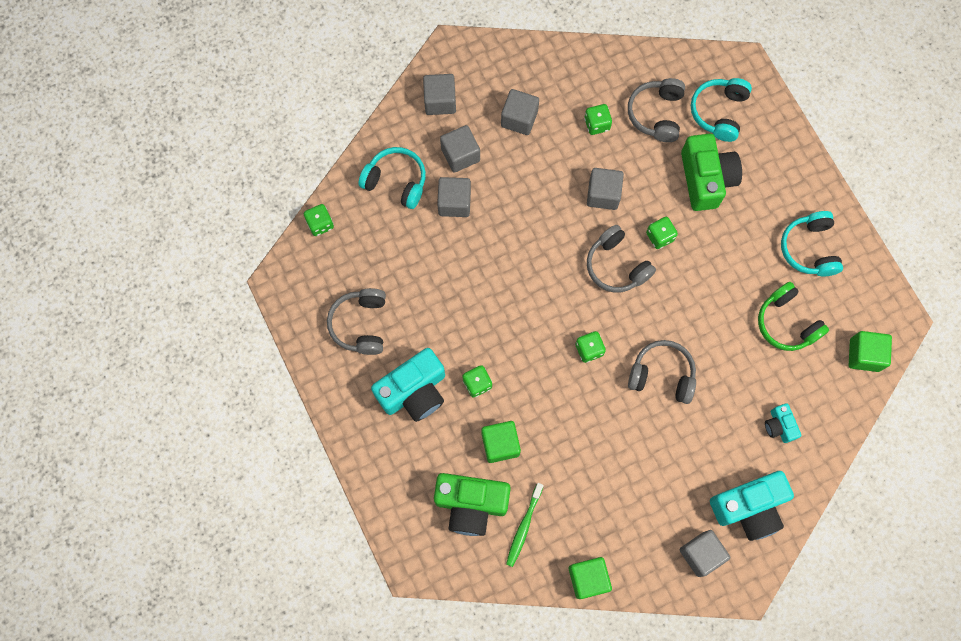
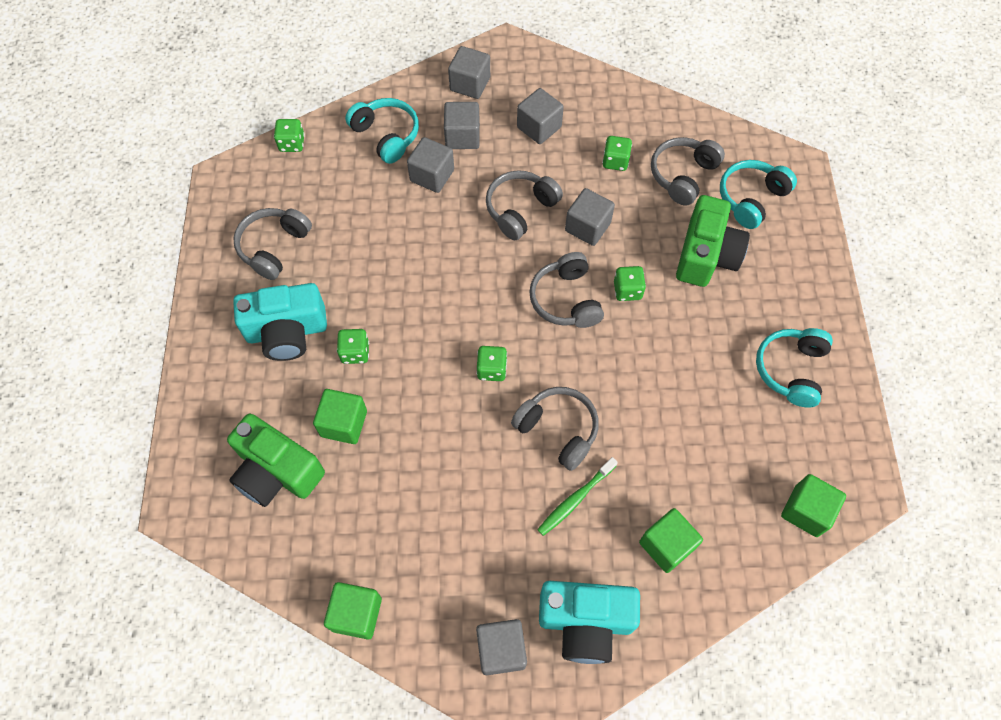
camera: 25 degrees right, 10 degrees down
green toothbrush [506,483,544,567] -> green toothbrush moved to [537,457,618,536]
green headphones [758,282,829,351] -> none
turquoise camera [765,403,801,443] -> green cube [639,508,703,573]
none -> grey headphones [486,170,563,240]

